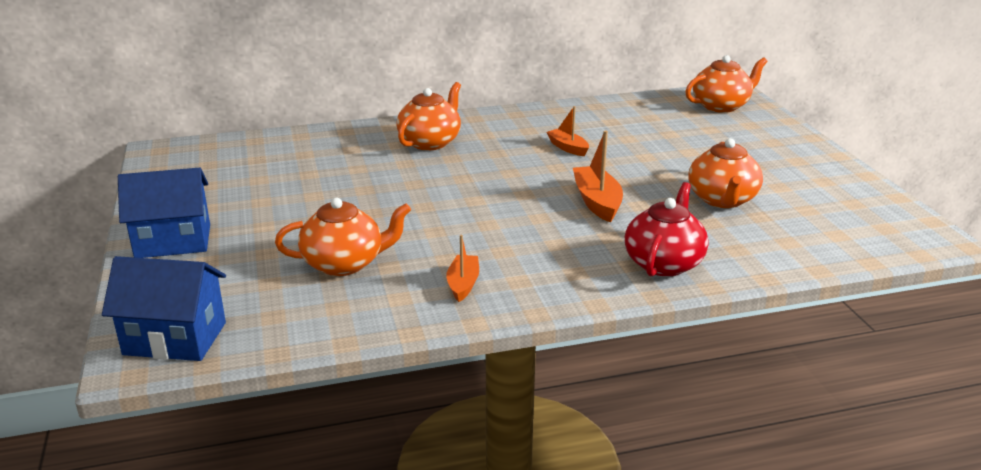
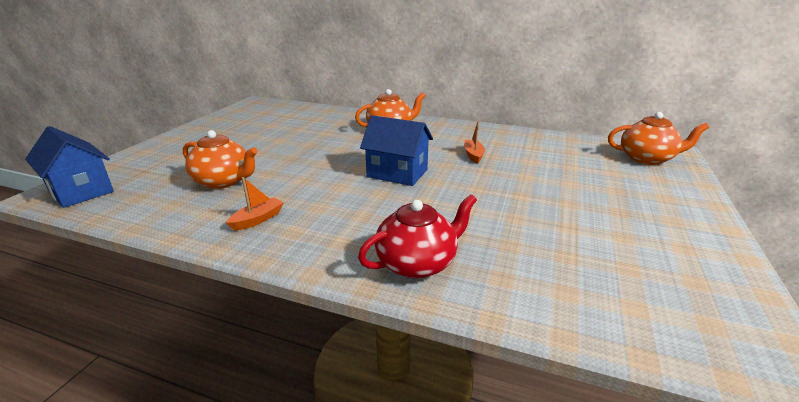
camera: 35 degrees right, 0 degrees up
blue house [118,168,210,258] -> blue house moved to [360,115,433,186]
orange boat [573,130,623,223] -> none
orange teapot [688,138,763,208] -> none

